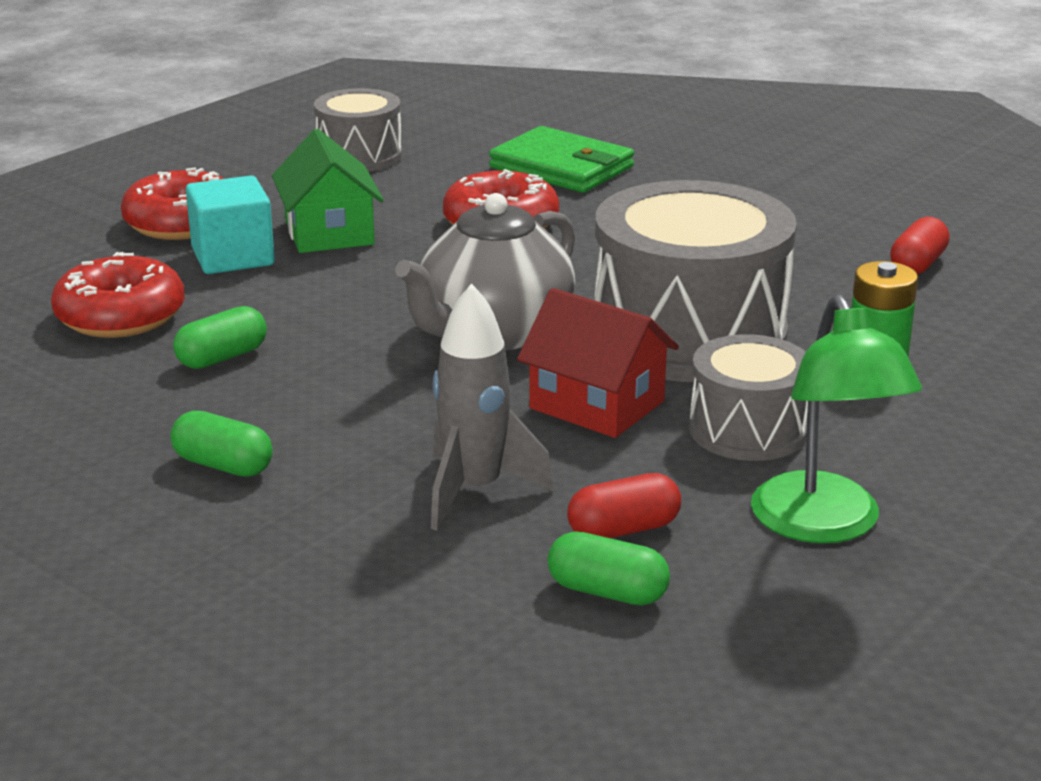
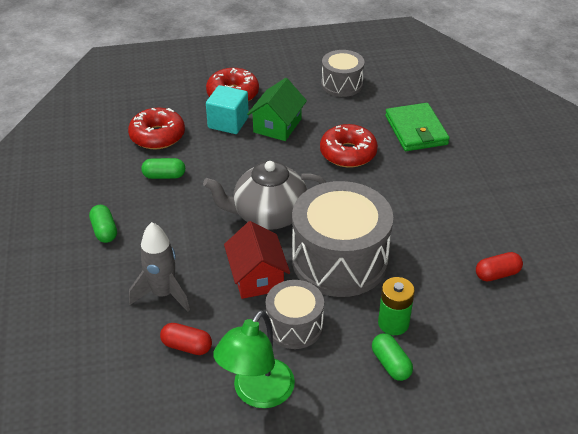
camera: 40 degrees right, 15 degrees up
green capsule [548,531,670,606] -> green capsule moved to [372,333,413,381]

